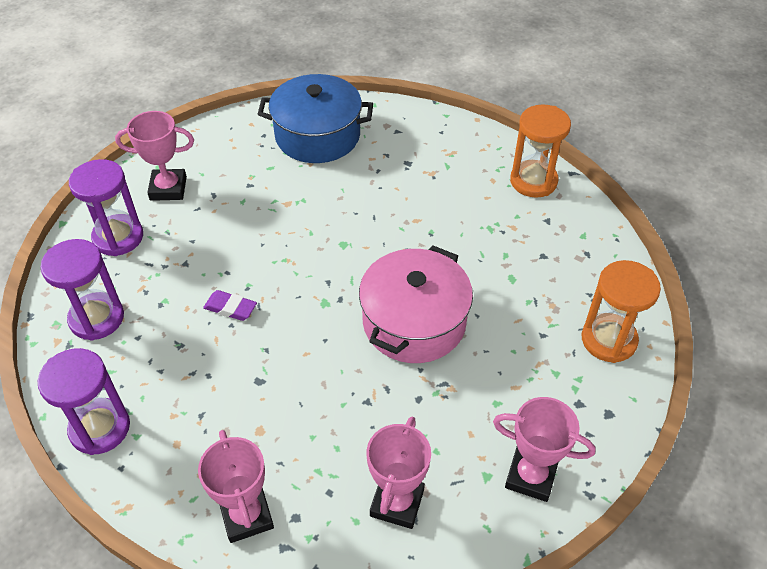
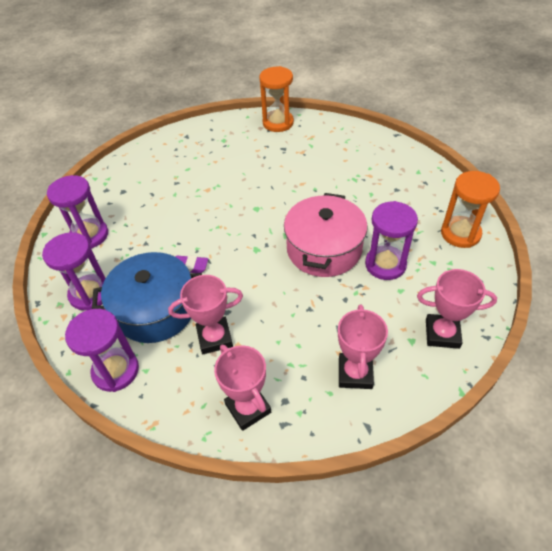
camera: 10 degrees left, 0 degrees up
pink trophy [115,111,194,201] -> pink trophy moved to [168,275,243,354]
blue pot [258,74,373,163] -> blue pot moved to [92,252,202,343]
orange hourglass [510,104,571,198] -> orange hourglass moved to [259,66,294,132]
none -> purple hourglass [365,201,418,280]

